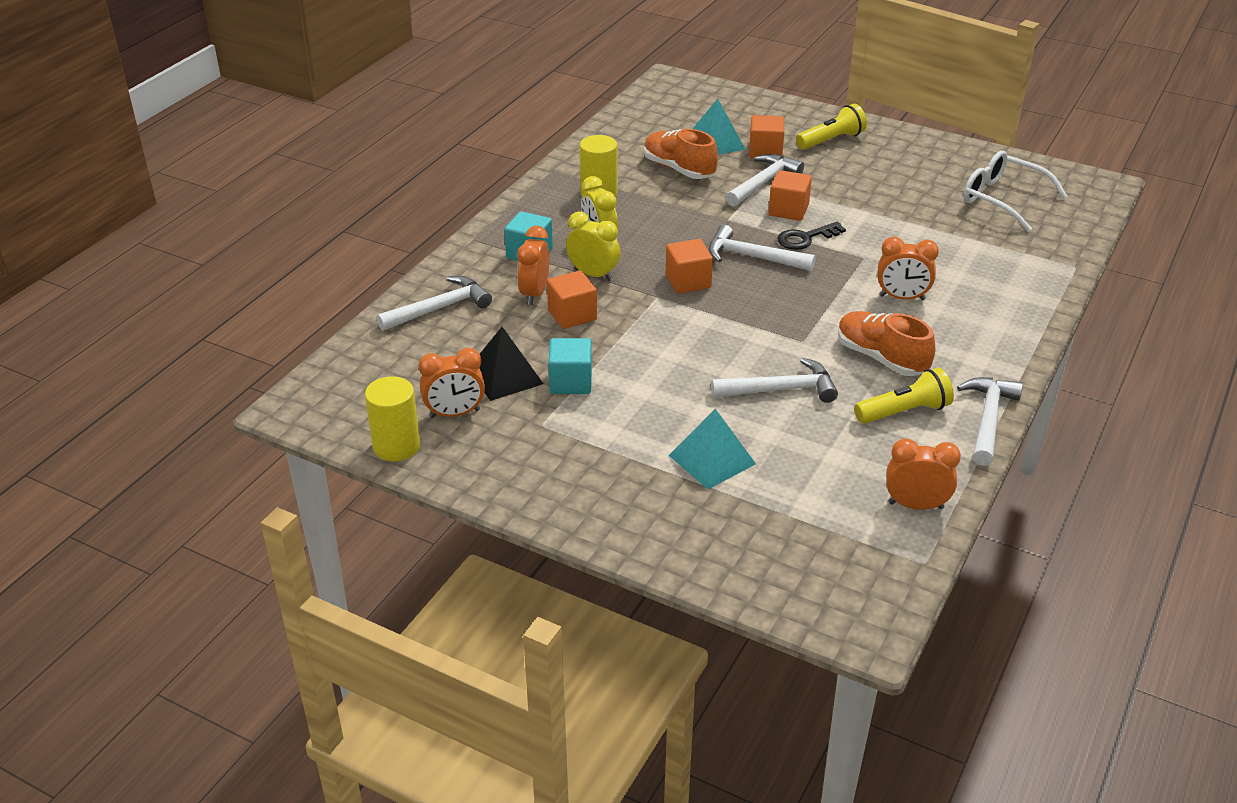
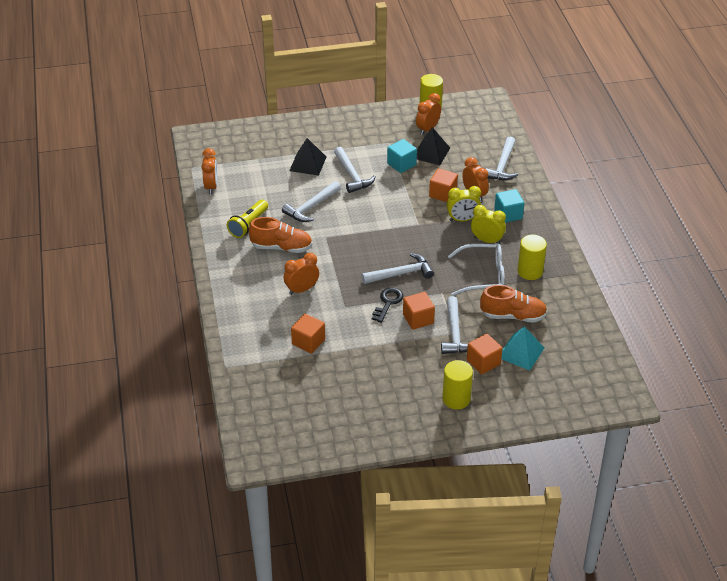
camera: 140 degrees right, 5 degrees up
orange cube [666,239,713,293] -> orange cube moved to [291,314,325,354]
turquoise pyramid [669,409,756,489] -> black pyramid [289,138,326,176]
yellow flashlight [796,104,867,150] -> yellow cylinder [442,360,473,409]
orange clock [886,439,961,510] -> orange clock turned 60 degrees counterclockwise [202,148,217,194]
white hammer [957,377,1023,466] -> white hammer moved to [334,147,376,193]
white glasses [963,151,1067,232] -> white glasses moved to [448,244,505,296]

